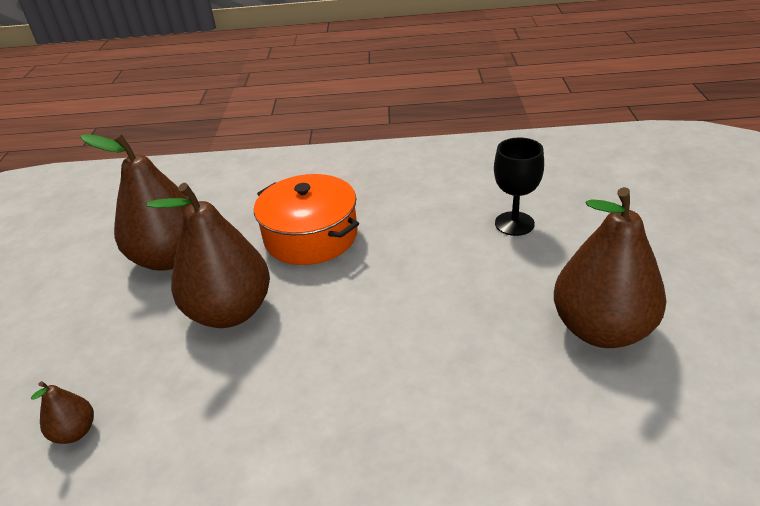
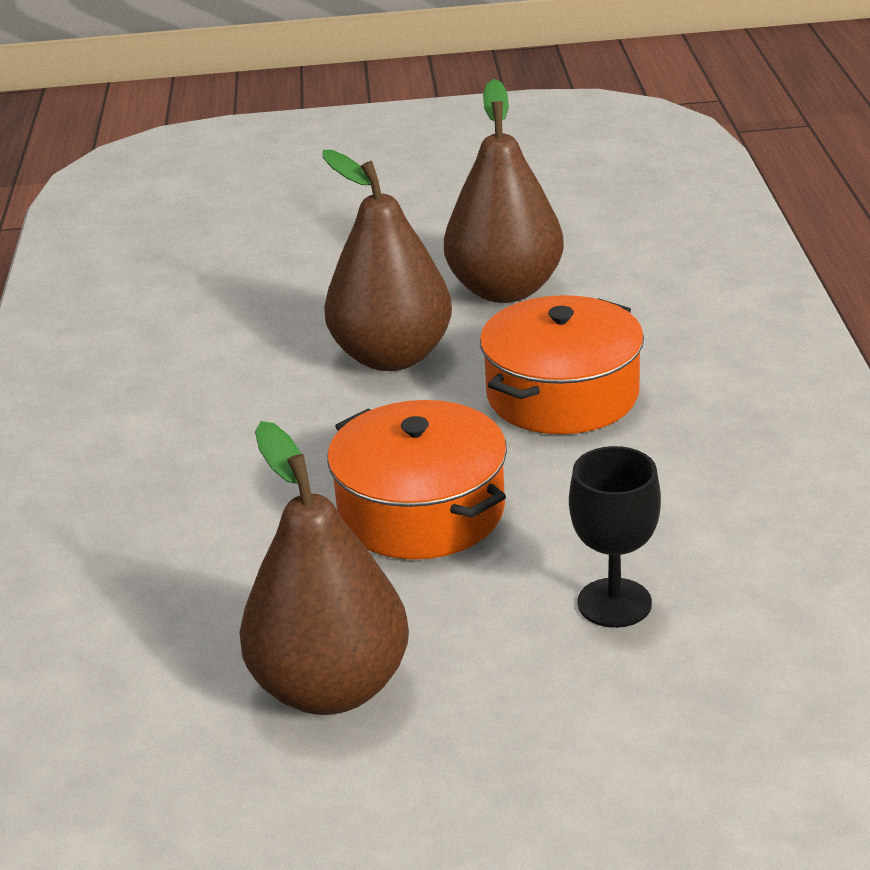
camera: 85 degrees right, 5 degrees down
brown pear [31,381,94,444] -> none
none -> orange pot [327,400,507,560]

